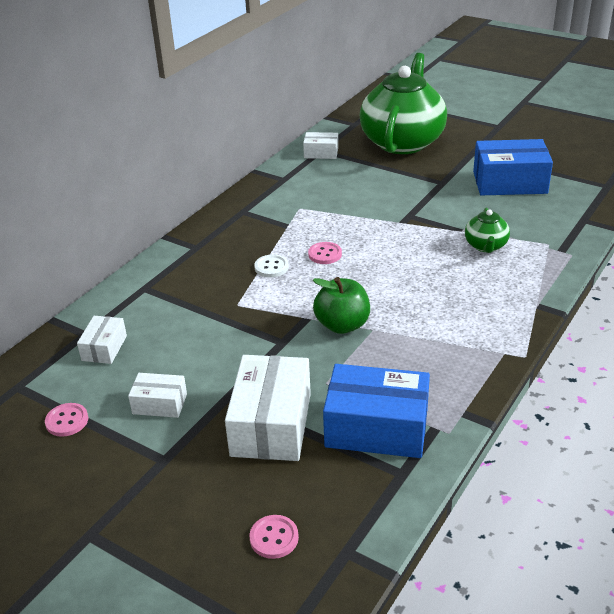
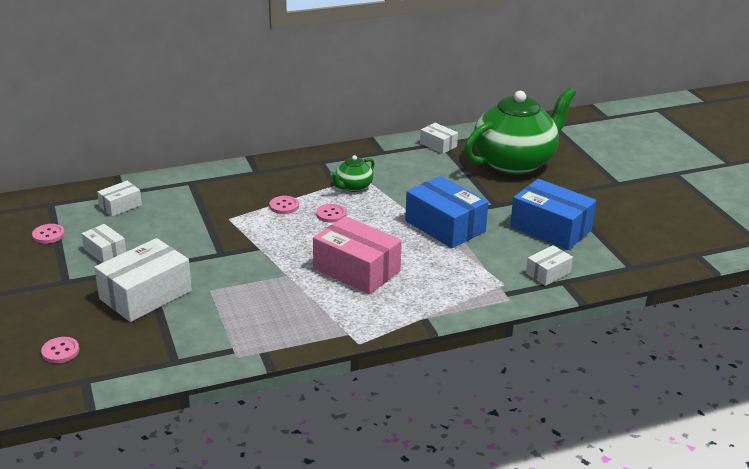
camera: 35 degrees right, 5 degrees down
white button [254,254,289,278] -> pink button [269,196,299,214]
green apple [313,277,370,334] -> none
blue box [323,364,430,458] -> blue box moved to [405,176,488,248]
green teapot [465,208,510,253] -> green teapot moved to [330,155,375,192]
none -> pink box [313,216,402,294]
none -> white box [526,245,573,286]

